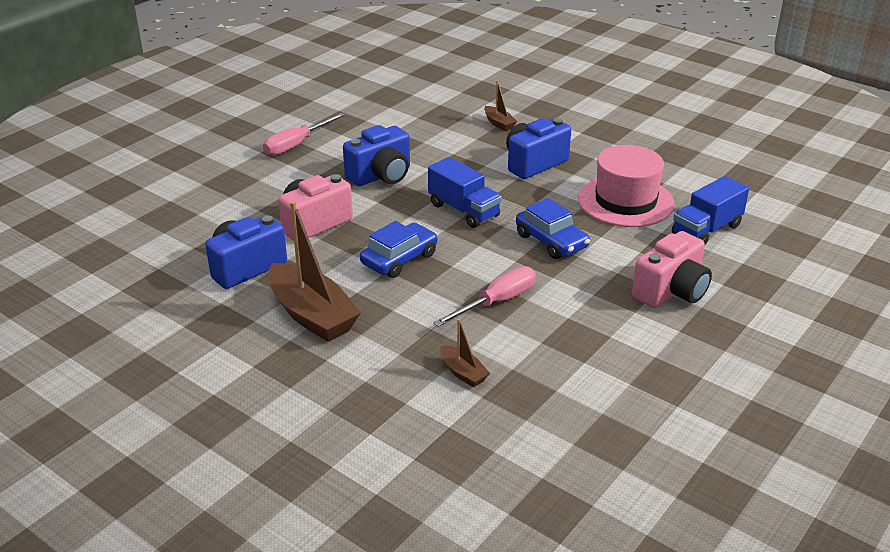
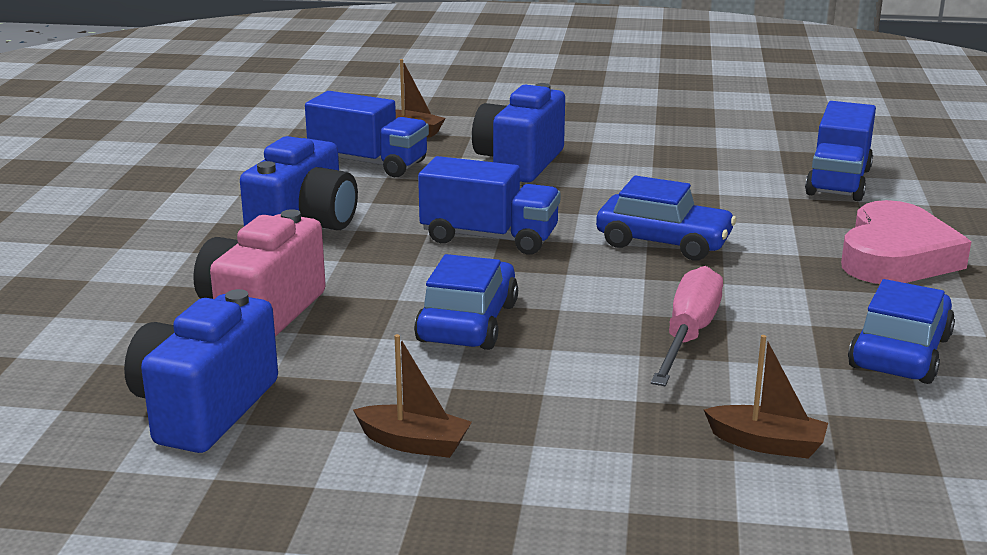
camera: 30 degrees left, 10 degrees down
pink screwdriver [263,113,345,156] -> none
brown boat [268,201,361,342] -> brown boat [353,334,472,458], size x0.47
pink hat [578,145,675,227] -> none
pink camera [632,231,712,308] -> pink heart [841,200,971,284]
none -> blue truck [305,91,429,177]
none -> blue car [848,279,955,384]

